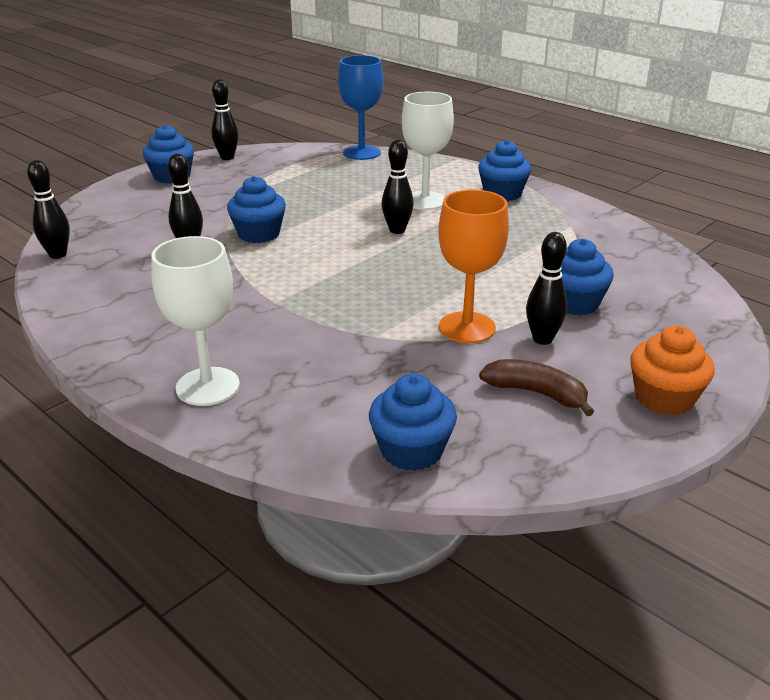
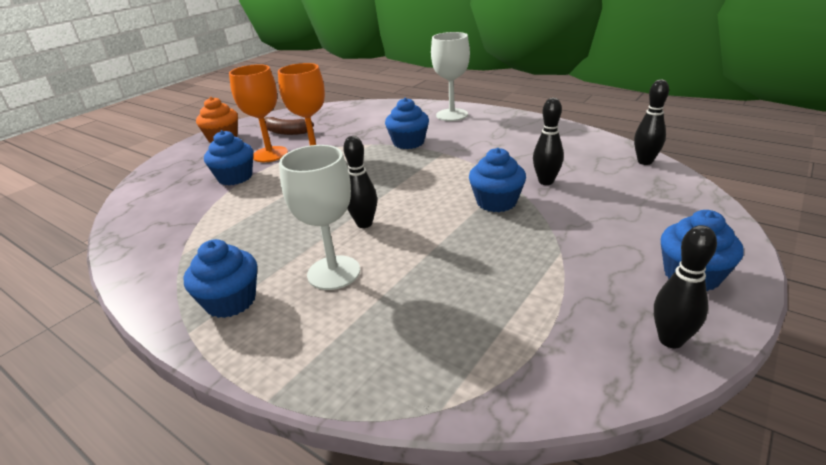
camera: 175 degrees right, 0 degrees up
blue goblet [338,55,384,160] -> none
blue cupcake [369,373,457,471] -> blue cupcake moved to [385,98,429,149]
black bowling pin [526,232,567,345] -> orange goblet [229,64,288,162]

